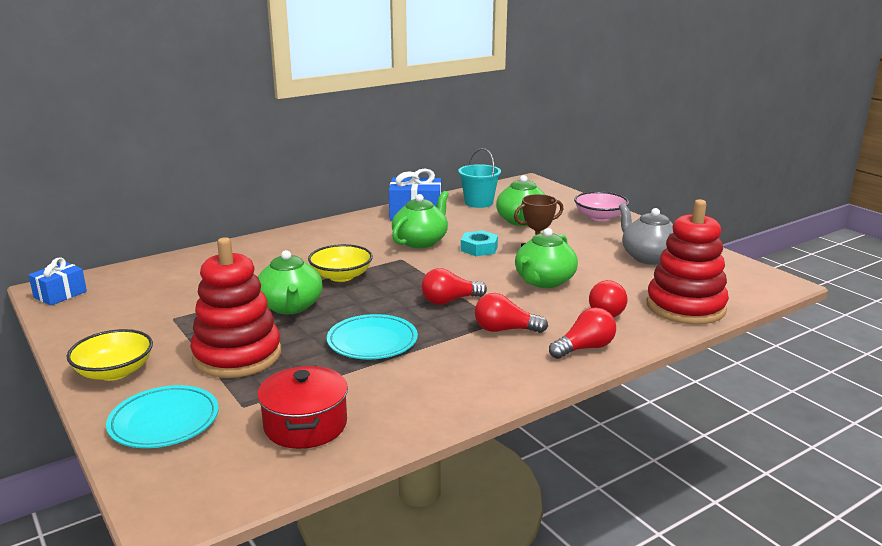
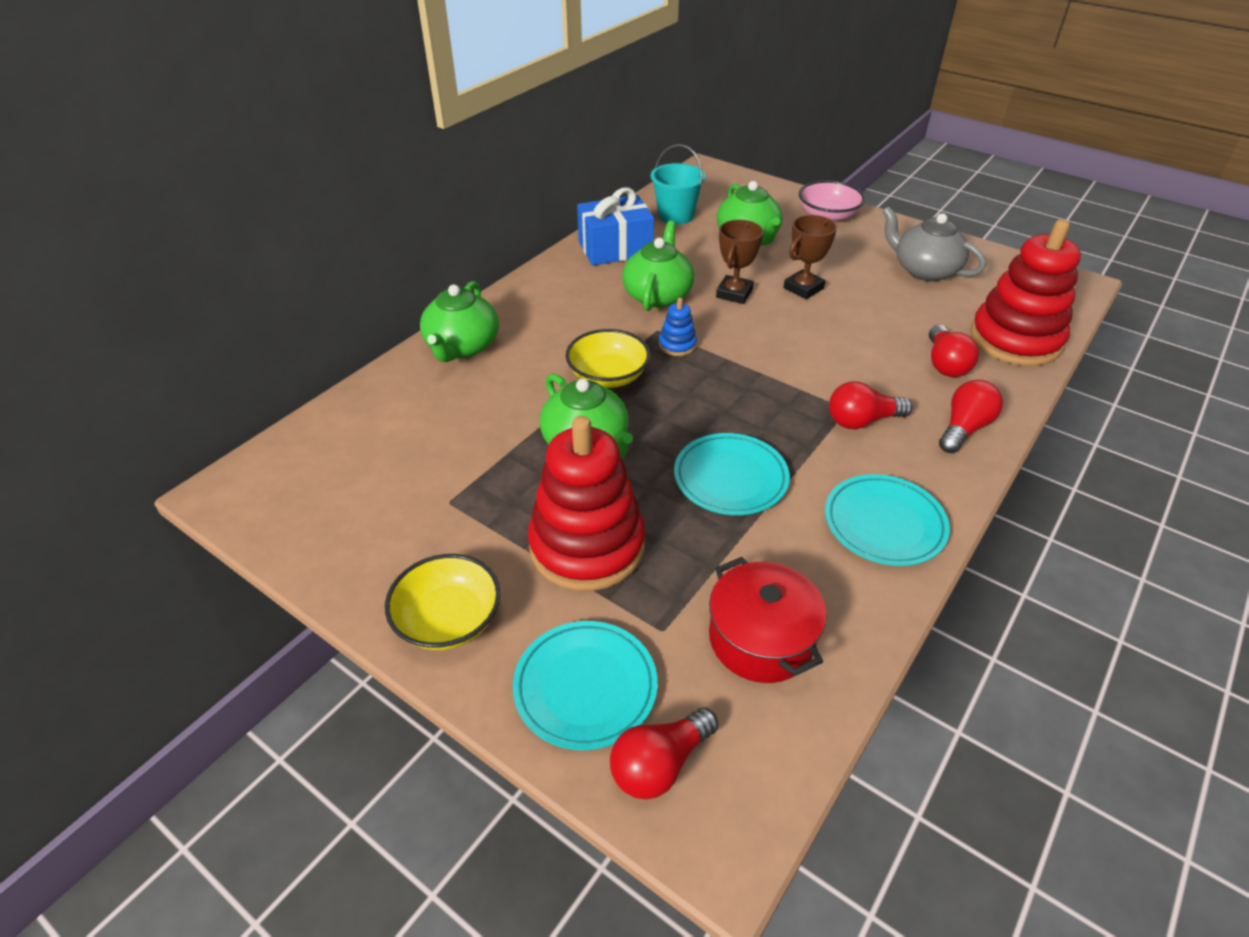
camera: 20 degrees left, 20 degrees up
blue gift [28,257,87,306] -> none
red light bulb [421,268,487,305] -> red light bulb moved to [610,707,718,800]
turquoise nut [461,230,498,256] -> brown trophy [716,220,763,304]
green teapot [515,228,578,288] -> green teapot moved to [420,281,499,362]
none -> blue stacking toy [659,298,697,356]
none -> turquoise plate [825,474,950,566]

